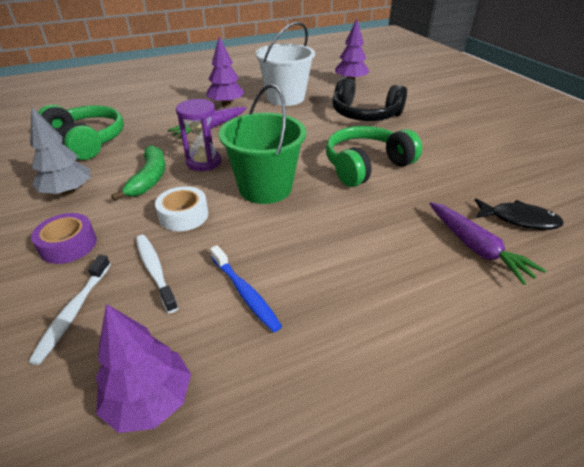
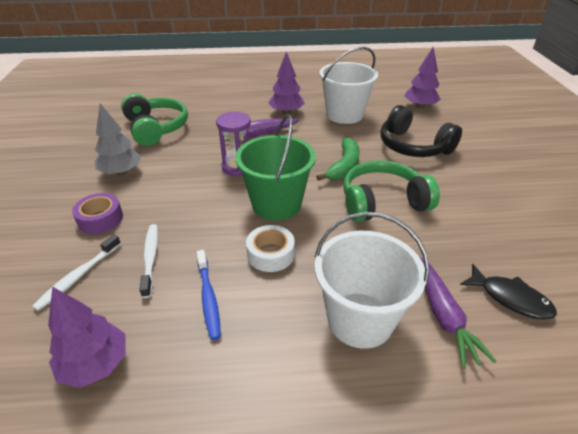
camera: 20 degrees right, 0 degrees up
green banana [111,145,165,201] -> green banana moved to [316,138,360,181]
white tape [155,186,208,231] -> white tape moved to [246,225,295,272]
none -> white bucket [315,212,429,349]

